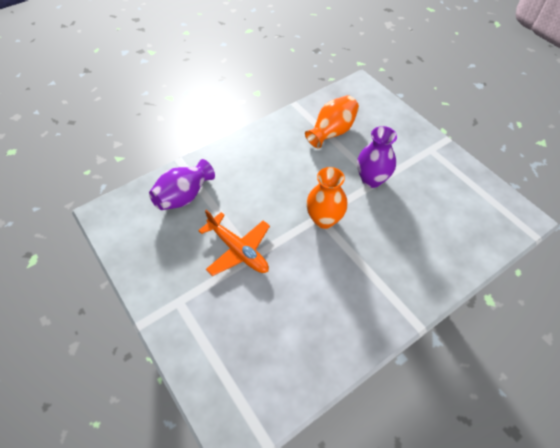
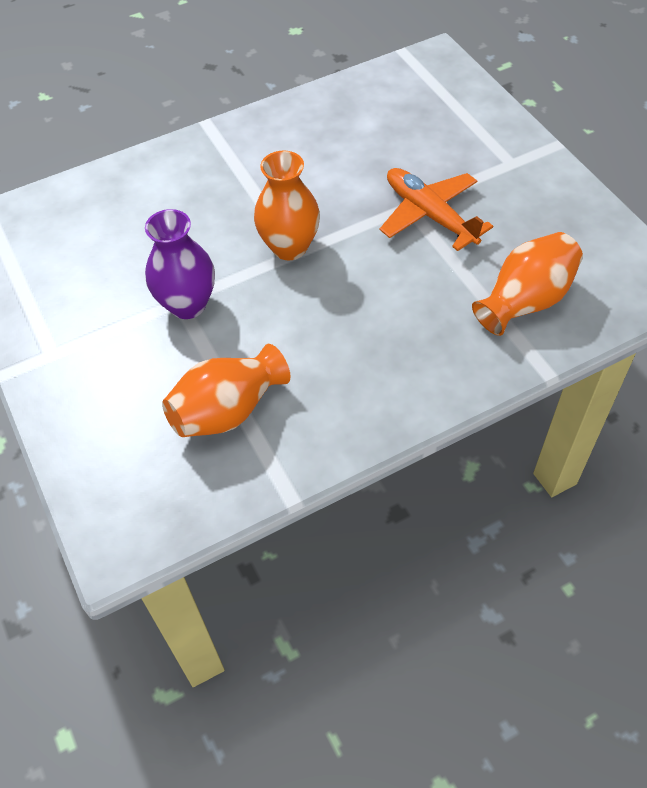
camera: 170 degrees left, 0 degrees up
purple vase [149,159,215,210] -> orange vase [472,232,583,336]

